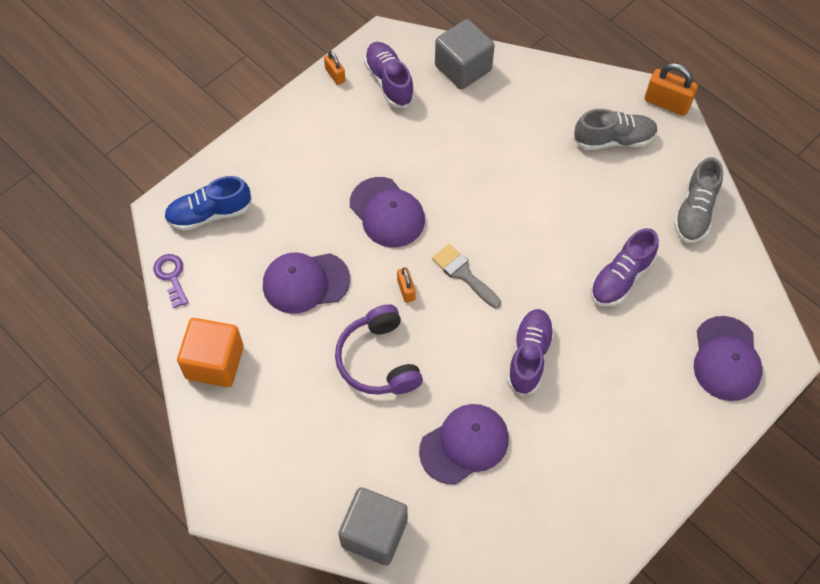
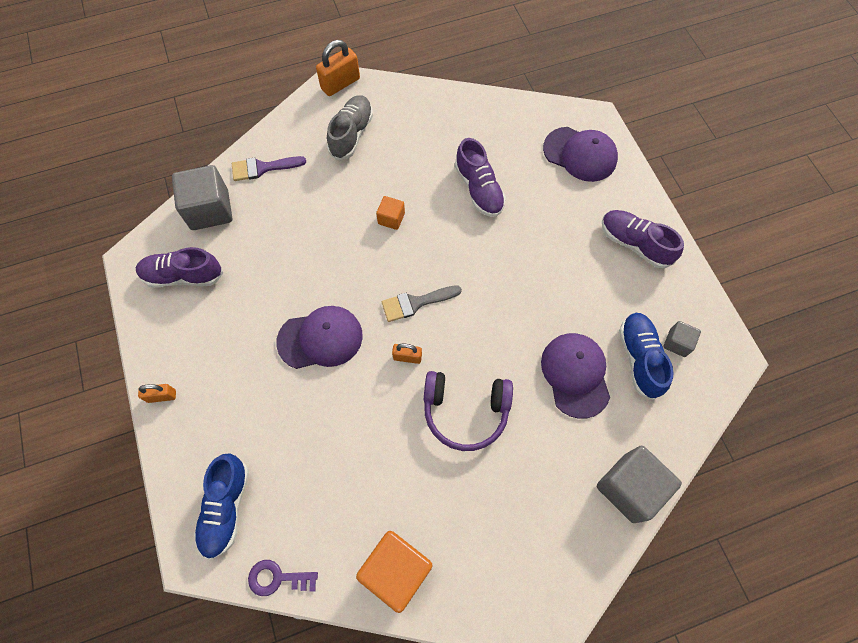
camera: 65 degrees left, 5 degrees up
purple cap [263,252,350,314] -> none
orange padlock [324,51,345,85] -> orange padlock moved to [138,384,176,403]
purple shoe [507,309,555,396] -> purple shoe moved to [602,210,684,269]
grey shoe [674,157,723,243] -> none
none -> purple brush [232,156,306,181]
none -> orange cube [376,196,405,230]
none -> blue shoe [619,313,673,400]
none -> grey cube [663,321,701,357]

